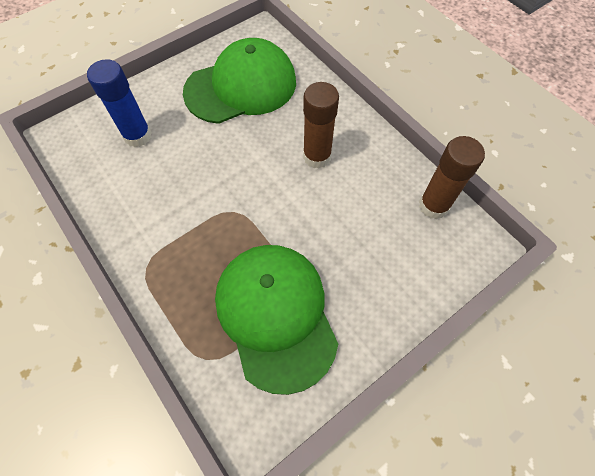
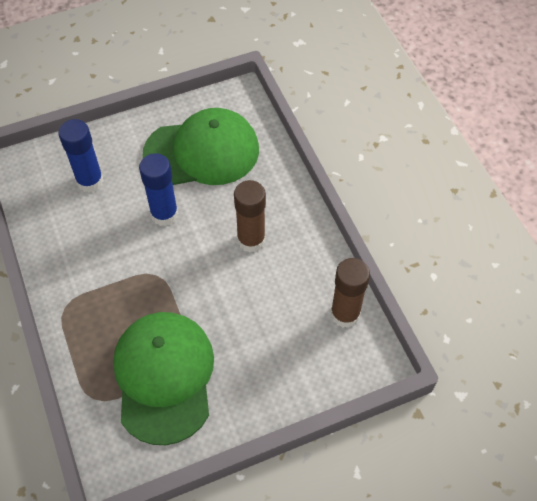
camera: 15 degrees right, 5 degrees down
none -> blue glue stick [139,153,178,226]

